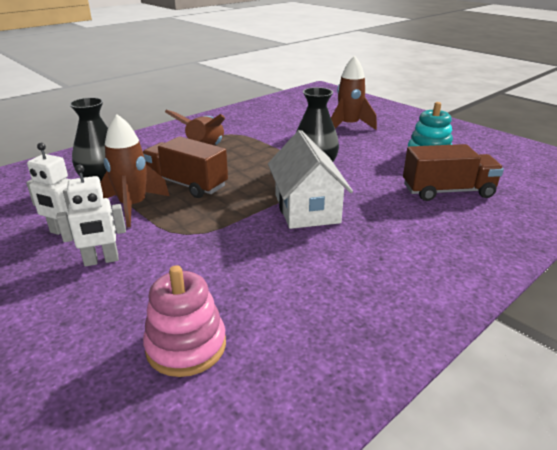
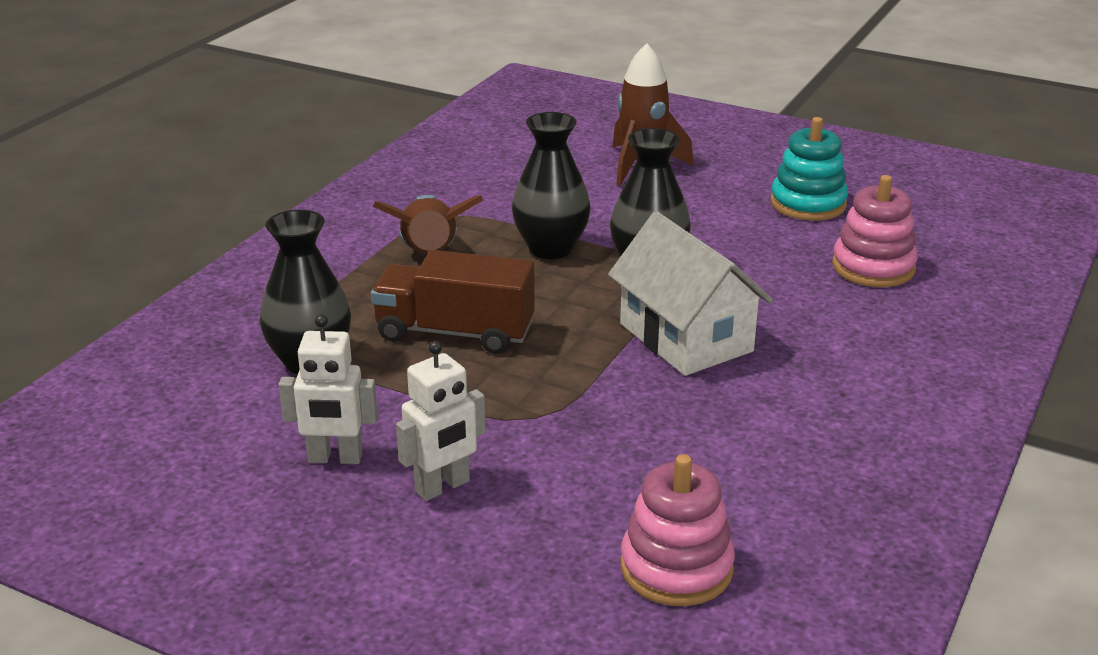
camera: 20 degrees left, 0 degrees up
brown rocket [100,114,170,227] -> none
brown truck [403,144,504,201] -> pink stacking toy [832,175,918,287]
none -> black vase [512,112,591,259]

